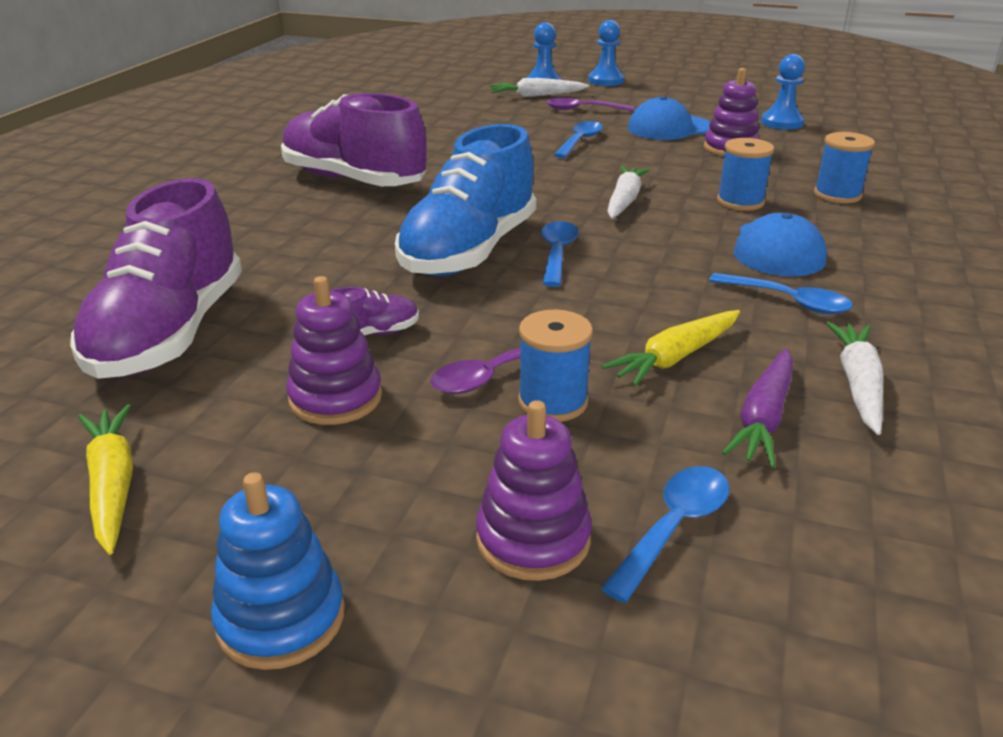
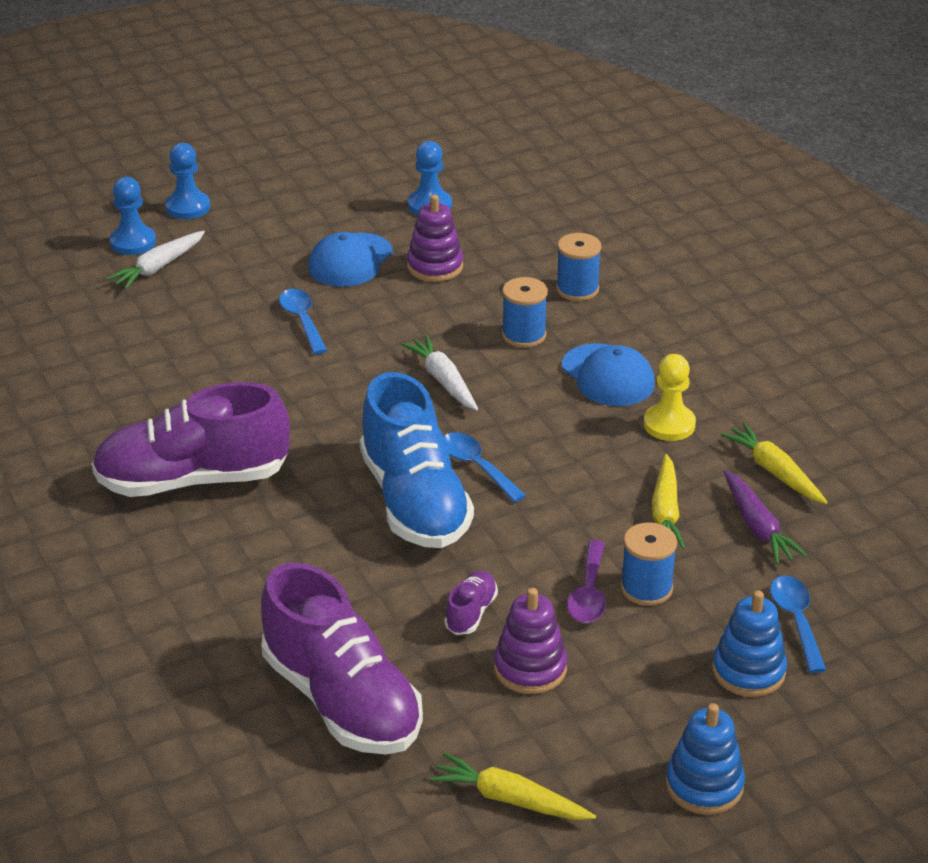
camera: 45 degrees left, 5 degrees up
purple stacking toy [476,400,592,581] -> blue stacking toy [712,590,787,697]
purple spoon [546,98,634,111] -> none
blue spoon [709,273,853,314] -> yellow pawn [644,354,696,441]
white carrot [826,321,883,435] -> yellow carrot [720,423,828,504]

